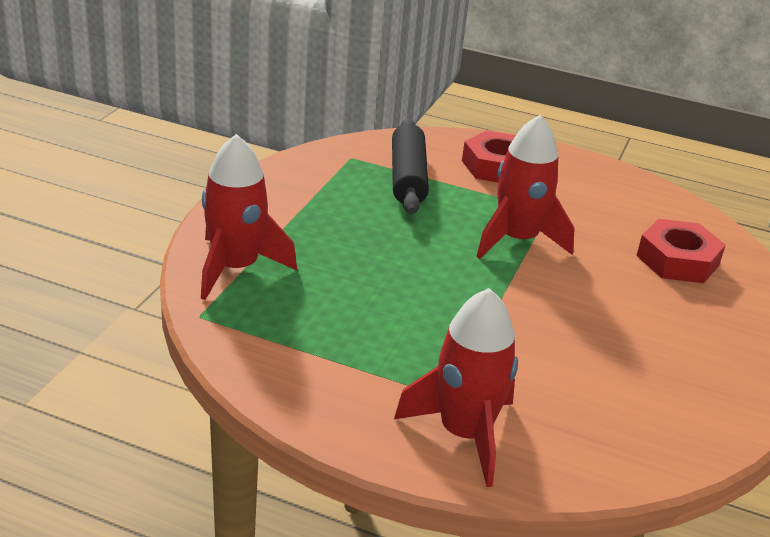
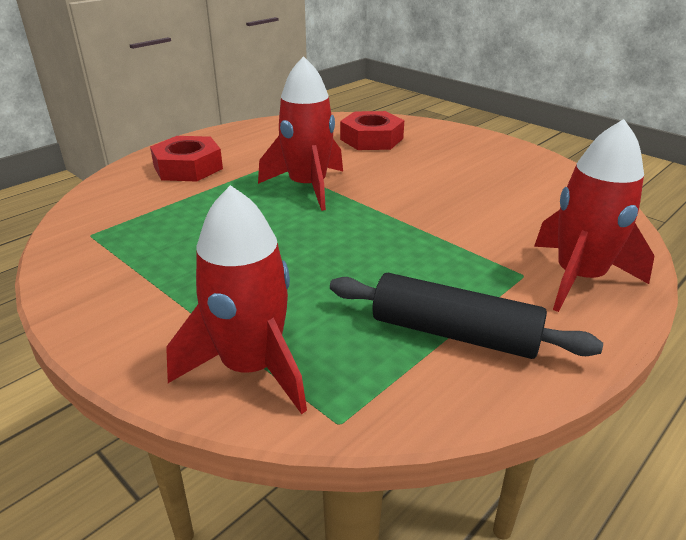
camera: 65 degrees left, 0 degrees up
black rolling pin [392,119,429,214] -> black rolling pin moved to [330,273,603,359]

